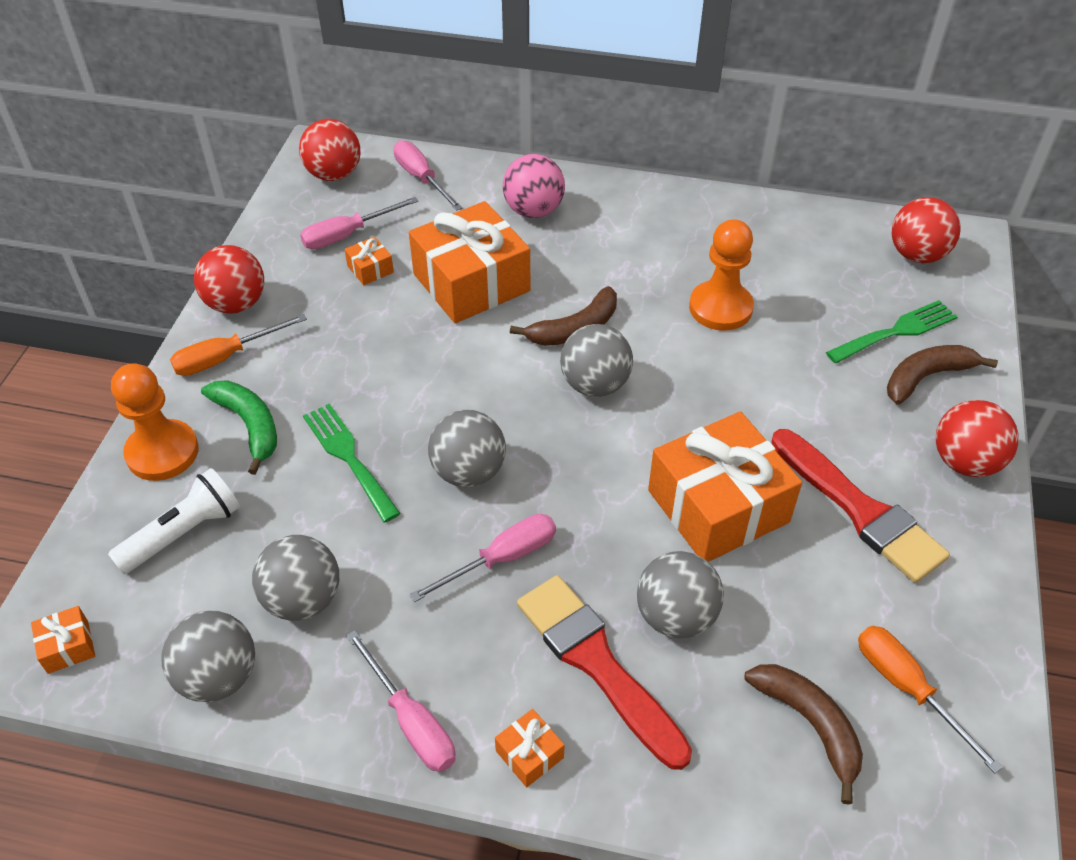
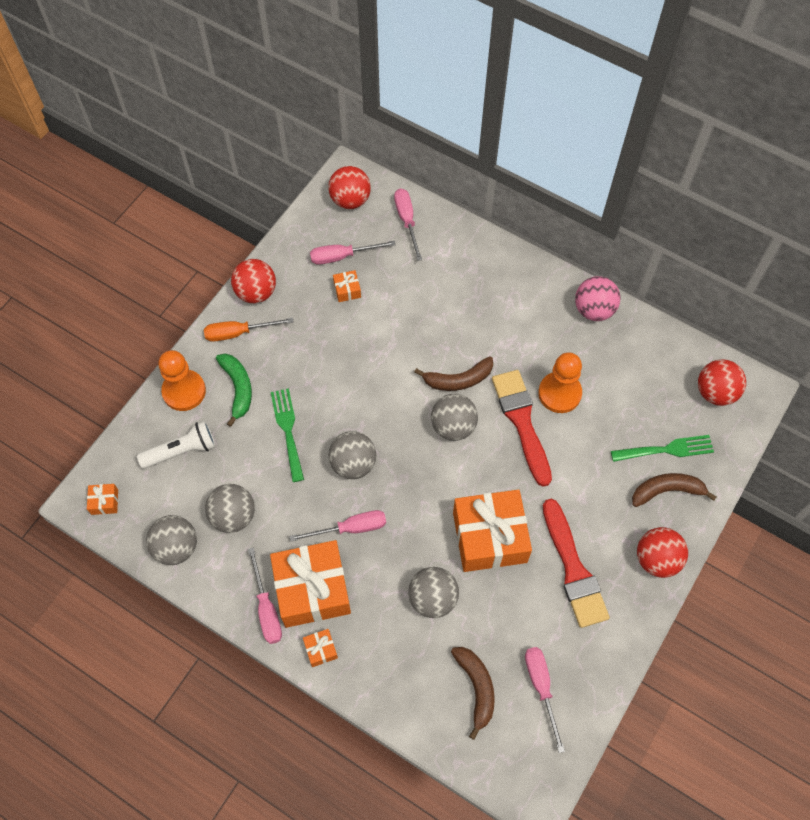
camera: 20 degrees right, 15 degrees up
orange gift [409,201,530,323] -> orange gift moved to [270,540,351,628]
pink ball [503,154,565,218] -> pink ball moved to [575,276,621,321]
red brush [517,575,692,770] -> red brush moved to [492,370,552,487]
orange screwdriver [858,626,1003,773] -> pink screwdriver [525,647,565,753]

